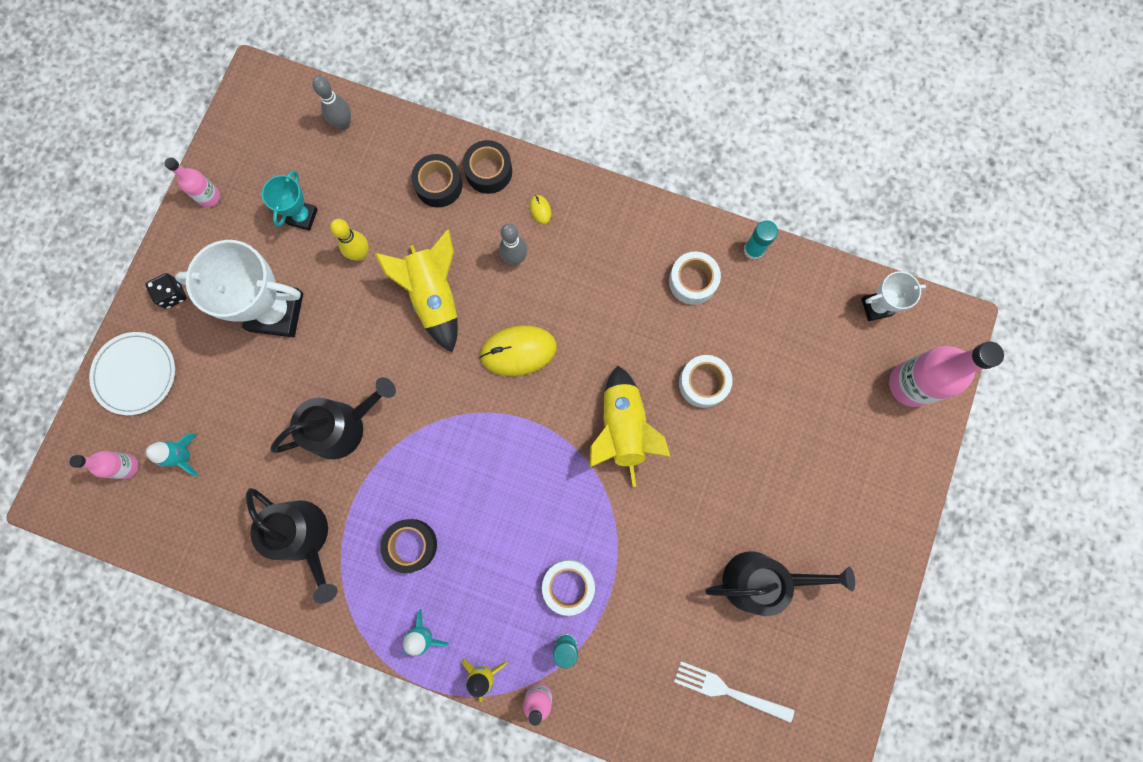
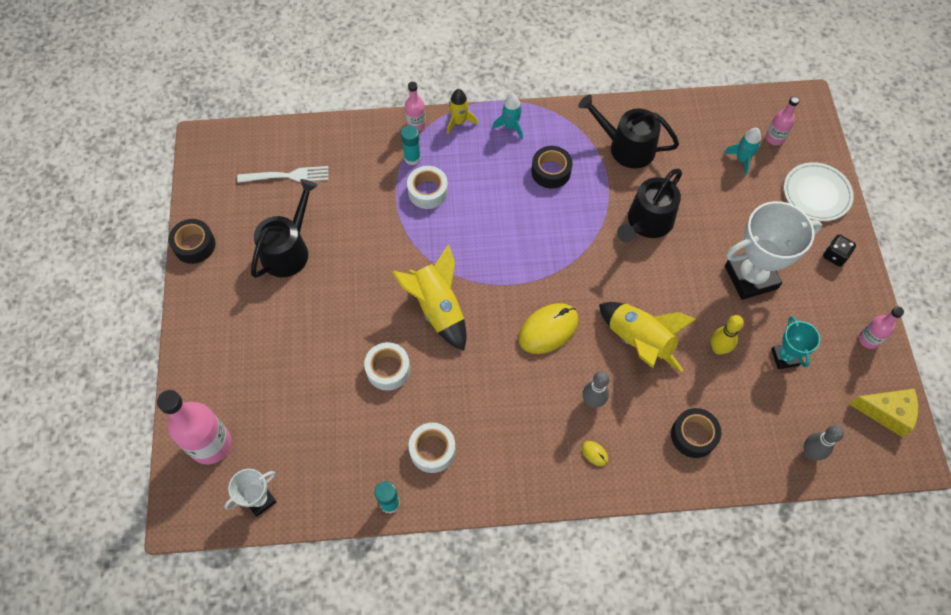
camera: 155 degrees right, 15 degrees down
black tape [463,140,512,194] -> black tape moved to [169,219,215,264]
black watering can [705,551,855,616] -> black watering can turned 150 degrees clockwise [251,179,318,278]
none -> yellow cheese [849,388,918,437]

